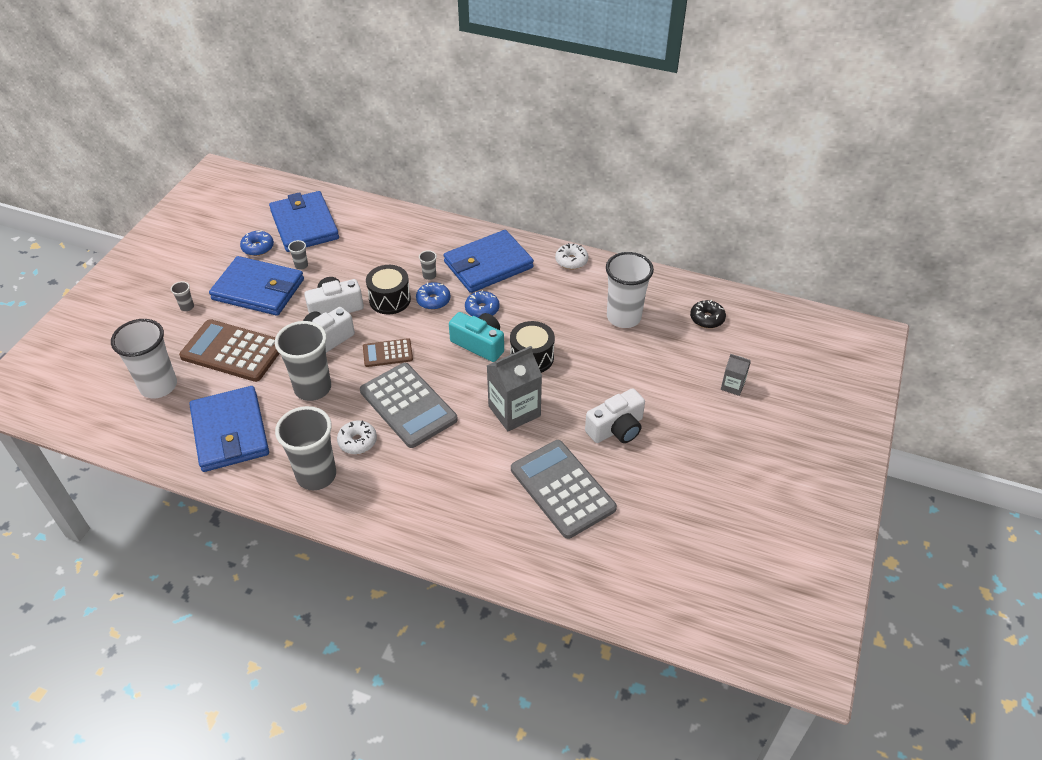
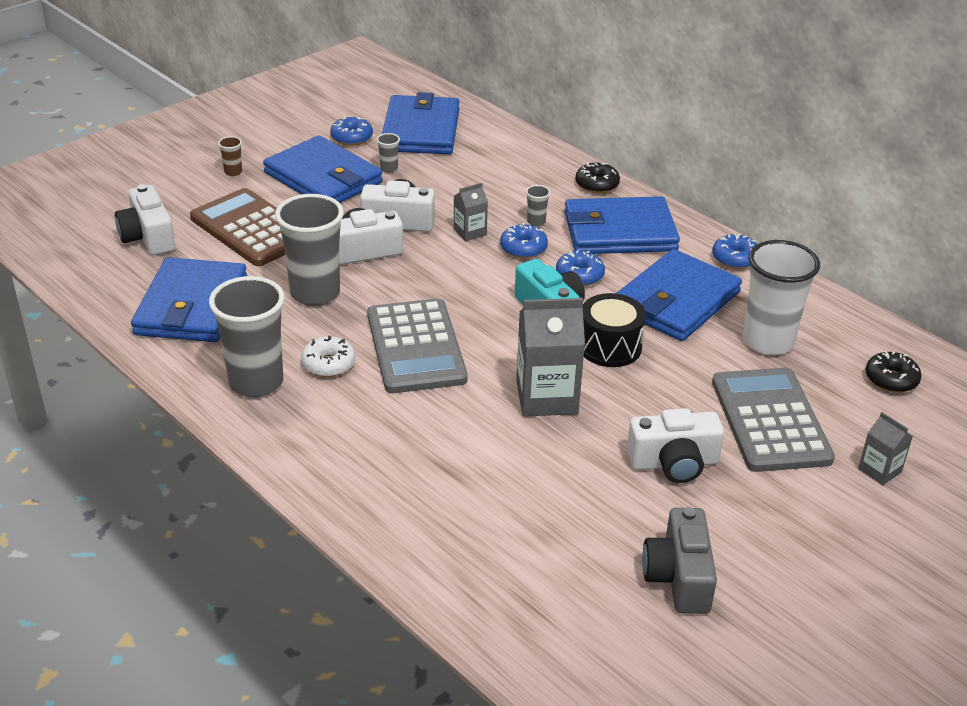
camera: 25 degrees right, 10 degrees down
white cup [111,319,177,398] -> white camera [115,184,175,255]
grey cup [171,281,194,311] -> brown cup [218,136,242,176]
brown calculator [363,338,413,367] -> none
black drum [366,265,411,314] -> grey carton [454,183,488,241]
grey calculator [511,440,617,539] -> grey calculator moved to [712,368,835,472]
white donut [555,243,588,269] -> blue donut [712,234,757,269]
none -> black donut [575,163,620,193]
none -> blue wallet [616,249,742,341]
none -> grey camera [642,507,717,614]

